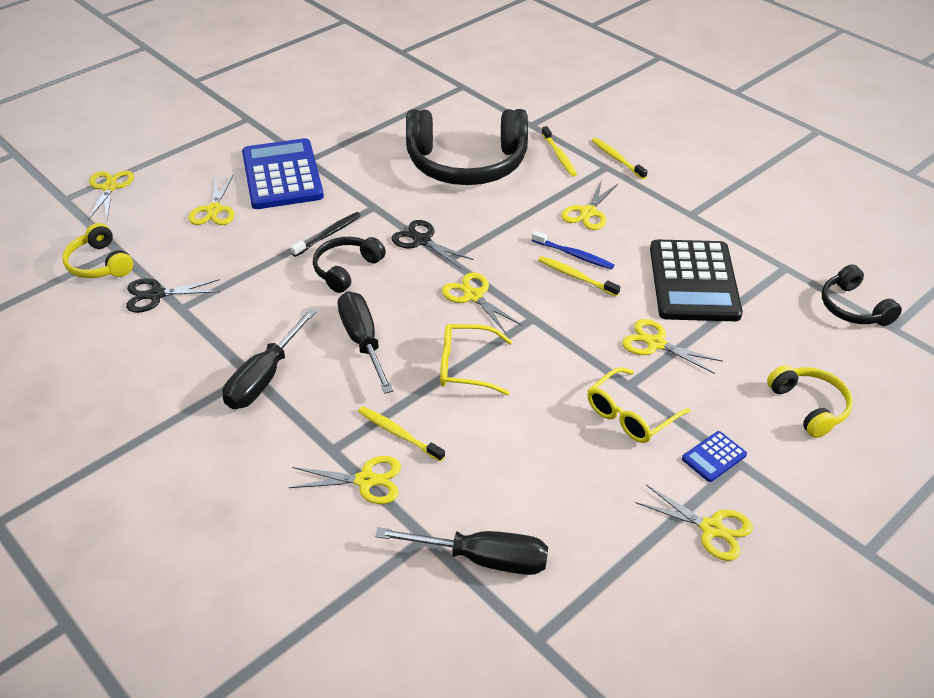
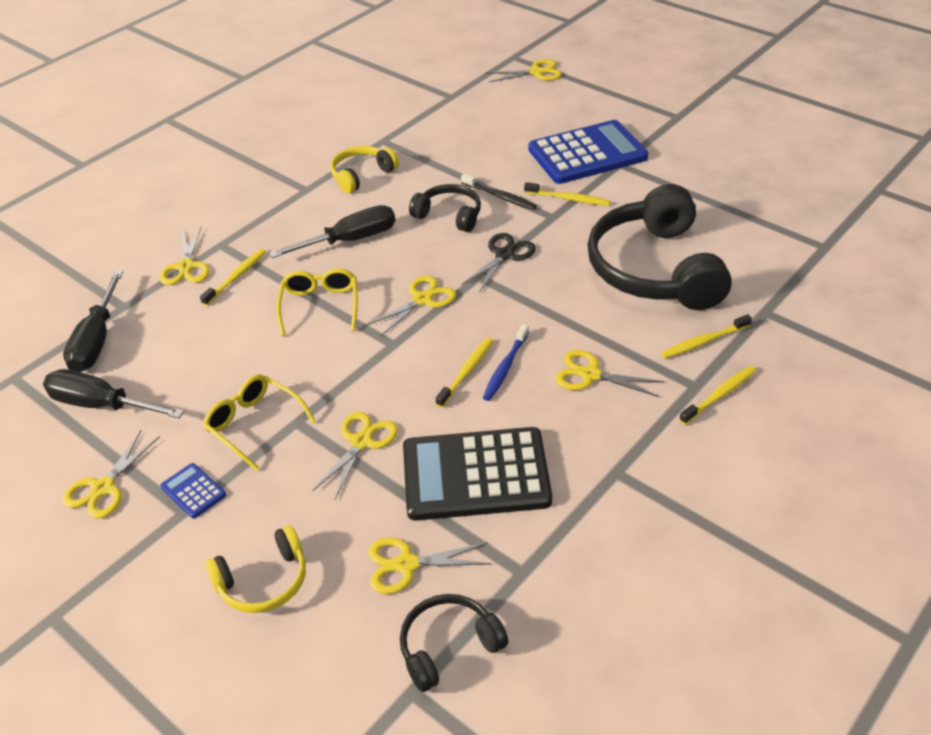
camera: 85 degrees right, 0 degrees up
yellow headphones [62,223,133,278] -> yellow headphones moved to [331,146,399,193]
black scissors [126,278,220,313] -> none
yellow scissors [188,175,235,225] -> yellow scissors moved to [368,538,492,594]
black screwdriver [223,309,316,409] -> black screwdriver moved to [43,369,184,418]
none -> yellow toothbrush [524,182,611,206]

